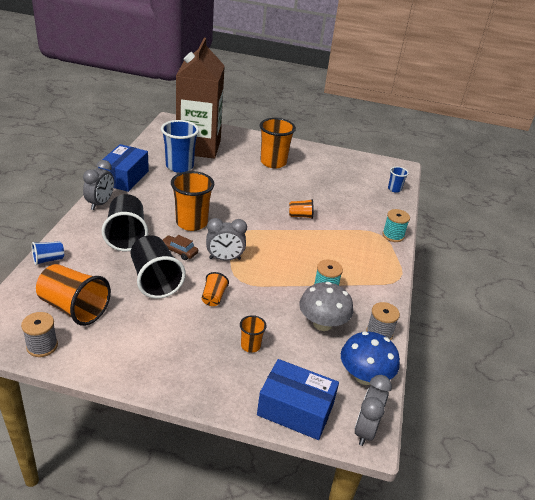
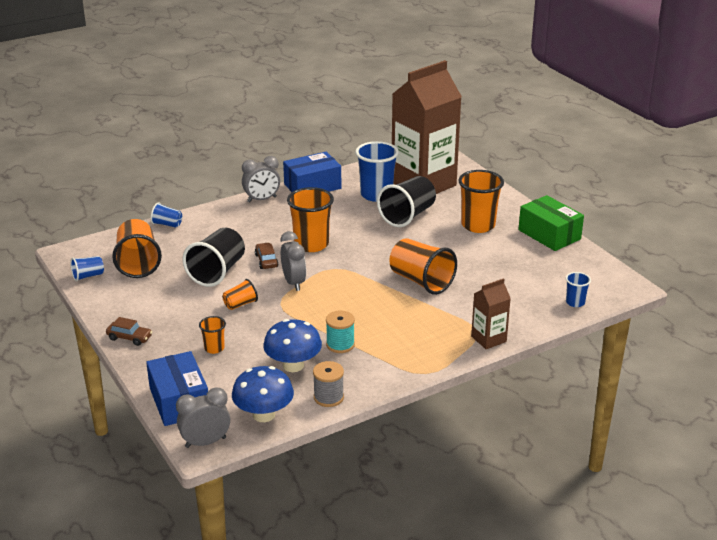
camera: 50 degrees right, 5 degrees down
grey spool [21,312,58,357] -> blue cup [70,256,104,281]
black cup [102,194,148,251] -> black cup moved to [377,176,436,227]
grey clock [206,218,247,261] -> grey clock turned 150 degrees counterclockwise [280,231,306,291]
orange cup [289,199,313,219] -> orange cup [390,238,457,295], size x1.98
grey mushroom [299,282,353,331] -> blue mushroom [263,319,322,372]
turquoise spool [382,209,410,242] -> brown carton [471,278,511,349]
none -> brown car [106,317,152,346]
none -> green box [518,195,584,251]

